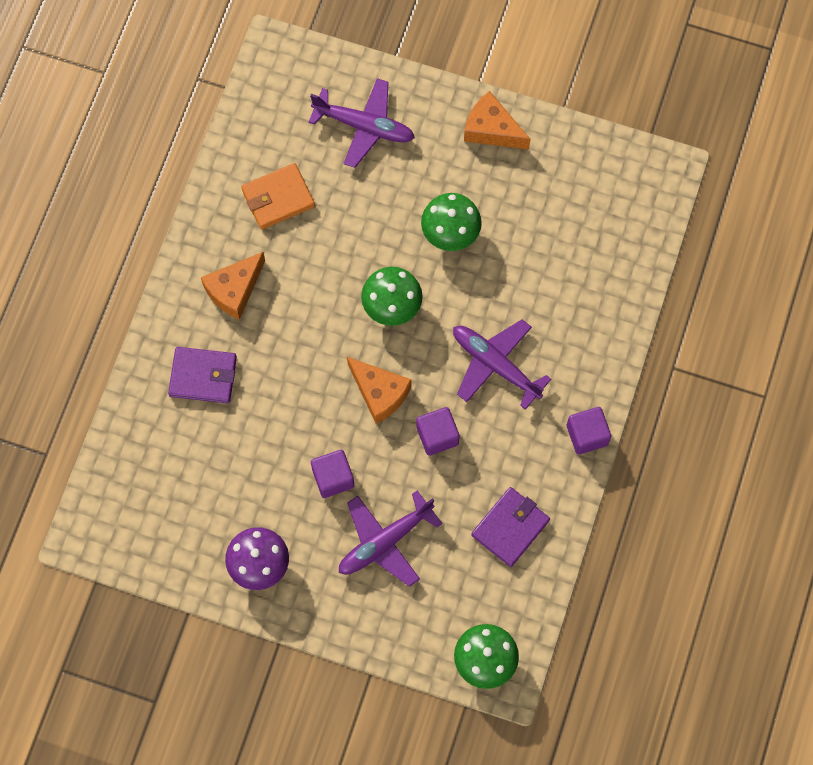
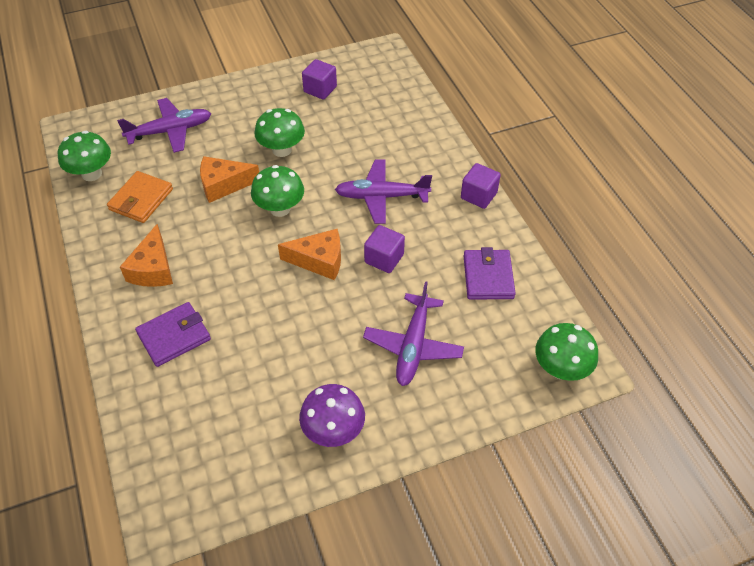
camera: 40 degrees left, 20 degrees down
purple cube [311,450,354,498] -> purple cube moved to [302,59,337,100]
orange cheese [464,91,530,149] -> orange cheese moved to [200,156,259,203]
none -> green mushroom [58,131,111,181]

